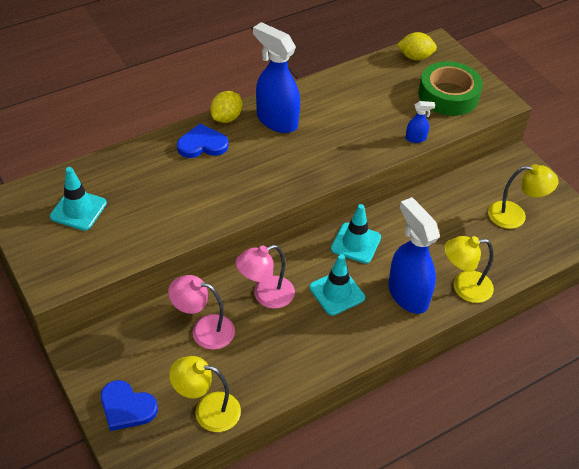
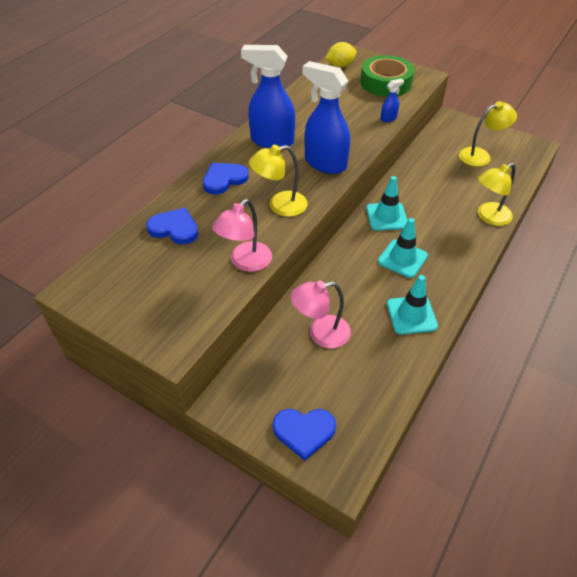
camera: 25 degrees left, 0 degrees up
turquoise traffic cone [50,167,107,231] -> turquoise traffic cone moved to [387,275,438,335]
yellow lamp [169,356,241,432] -> yellow lamp moved to [249,145,308,217]
yellow lemon [210,91,242,123] -> none
pink lamp [235,245,295,309] -> pink lamp moved to [212,199,272,272]
blue spray bottle [388,197,440,314] -> blue spray bottle moved to [302,61,350,174]
none -> blue heart [146,208,198,244]

